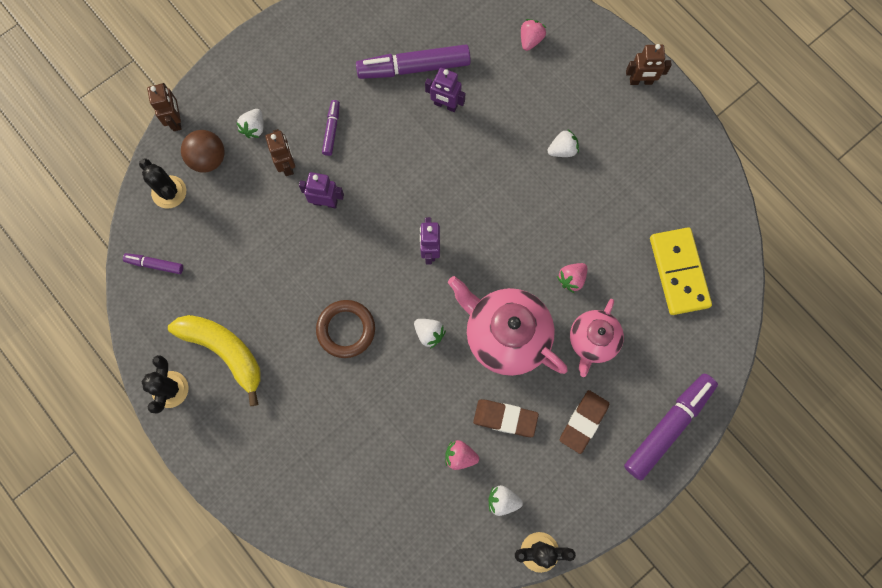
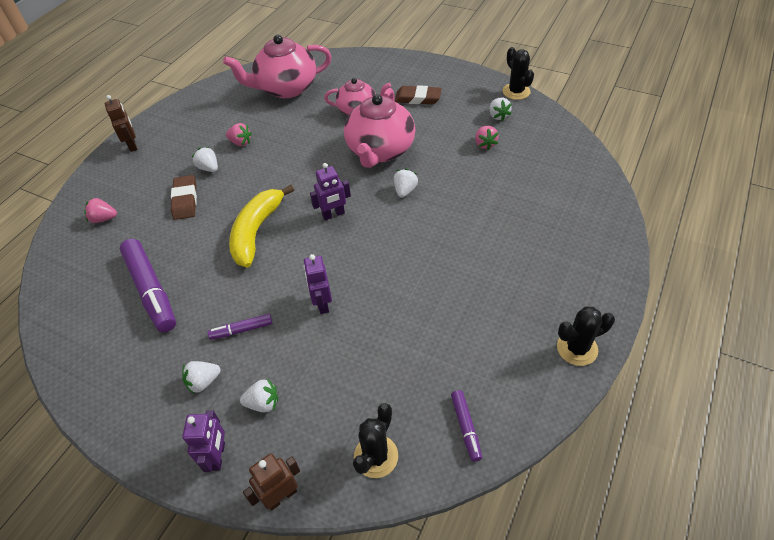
camera: 110 degrees left, 25 degrees down
yellow banana [168,315,261,406] -> yellow banana moved to [229,185,294,267]
brown ball [181,130,225,173] -> none
brown robot [265,129,295,176] -> none
brown ring [316,300,375,358] -> none
purple robot [425,68,466,112] -> purple robot moved to [182,410,225,472]
brown eraser [473,399,539,437] -> brown eraser moved to [171,175,197,220]
pink strawberry [557,263,588,293] -> pink strawberry moved to [226,123,252,146]
purple marker [624,374,718,481] -> none
yellow domino [650,227,712,315] -> pink teapot [223,35,332,98]
none -> white strawberry [182,361,221,394]

